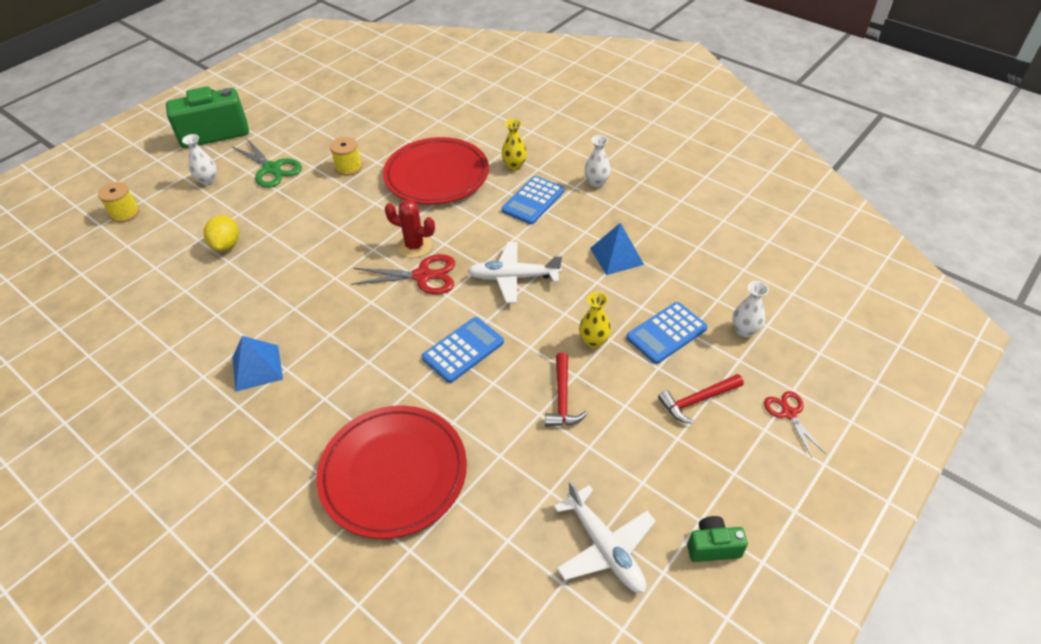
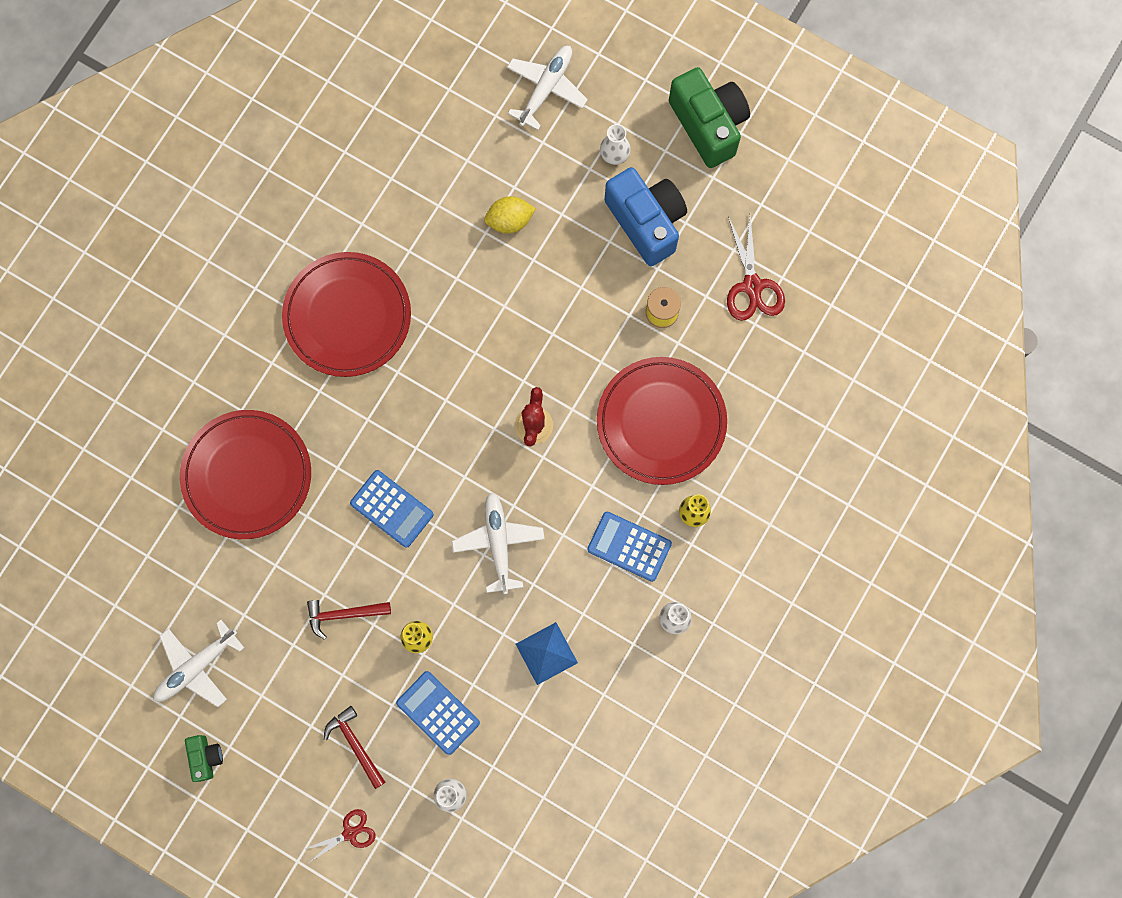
camera: 80 degrees right, 30 degrees up
yellow spool [98,182,140,223] -> white plane [507,46,588,130]
green scissors [231,138,302,188] -> blue camera [605,167,687,266]
blue pyramid [232,336,283,392] -> red plate [282,252,411,377]
red scissors [351,254,455,295] -> red scissors moved to [727,216,785,321]

